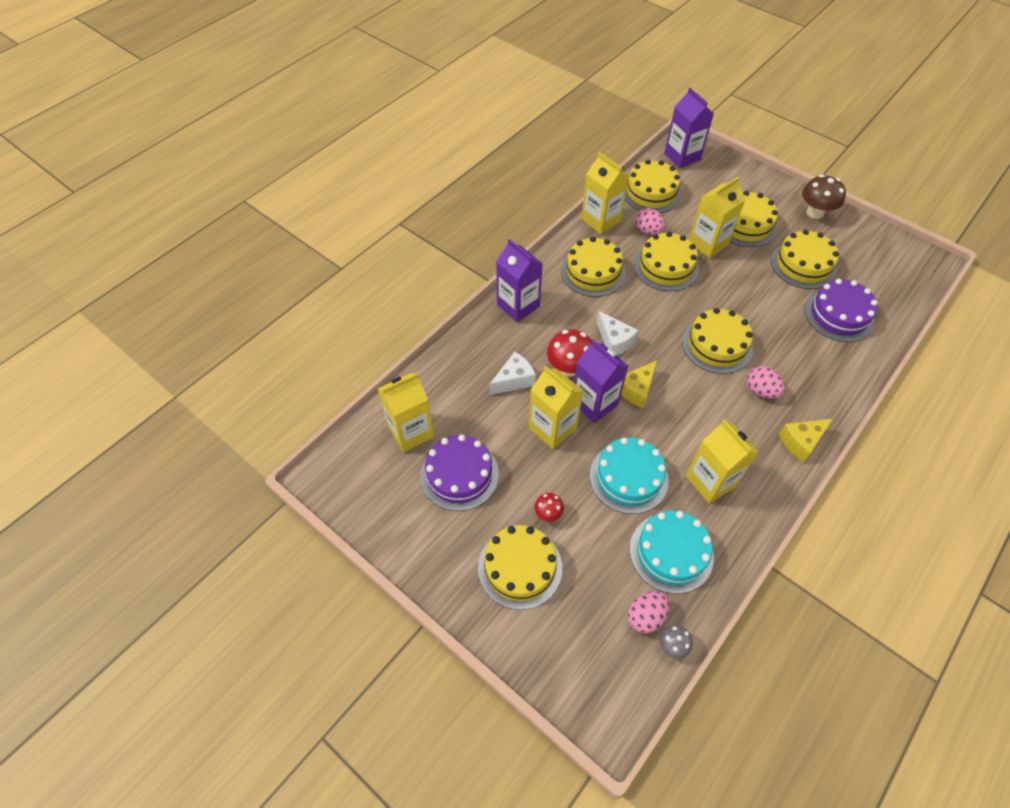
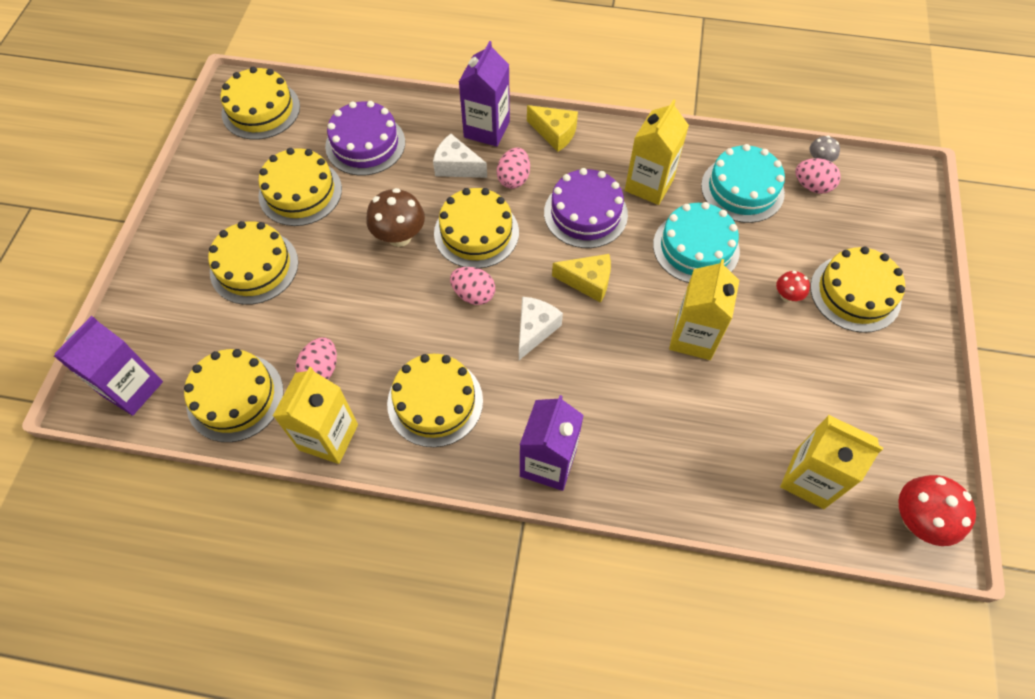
camera: 120 degrees left, 5 degrees up
purple cake [421,434,499,511] -> purple cake moved to [544,168,628,248]
white cheese [489,352,536,395] -> white cheese moved to [433,134,487,178]
red mushroom [547,329,591,377] -> red mushroom moved to [898,475,976,546]
purple carton [574,339,628,423] -> purple carton moved to [459,41,510,147]
yellow cake [634,232,699,291] -> yellow cake moved to [221,67,300,140]
yellow carton [689,177,745,258] -> none
brown mushroom [802,175,846,219] -> brown mushroom moved to [366,188,425,247]
none -> pink egg [450,267,495,305]

